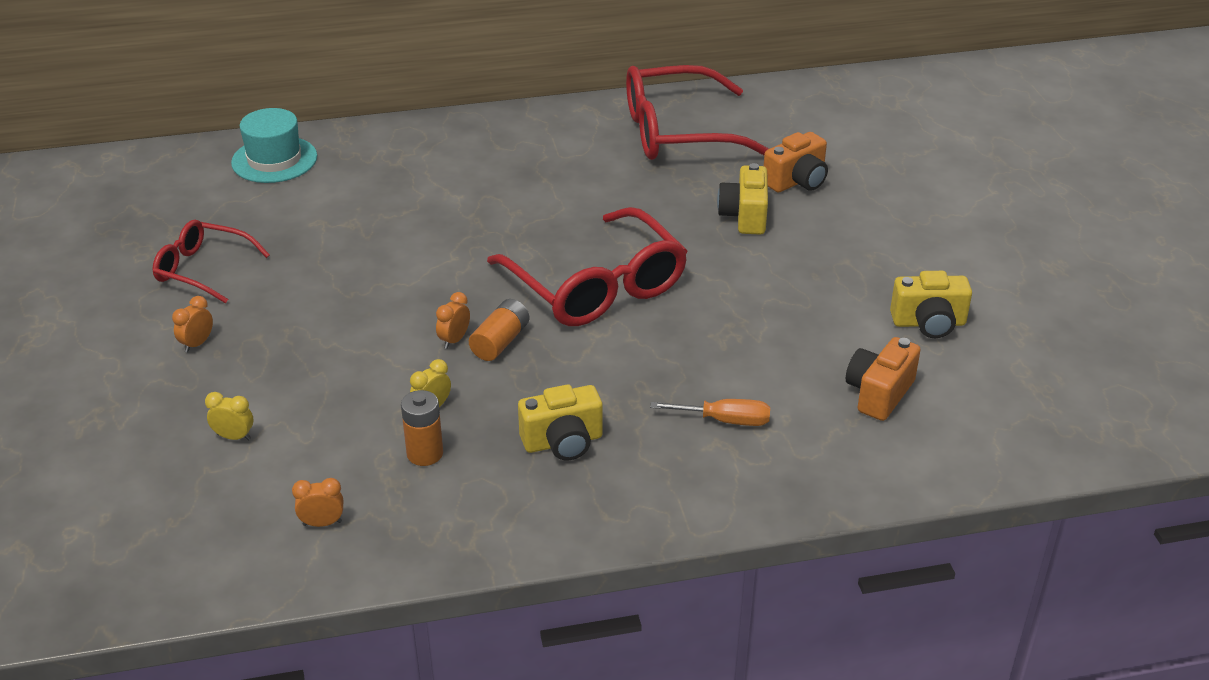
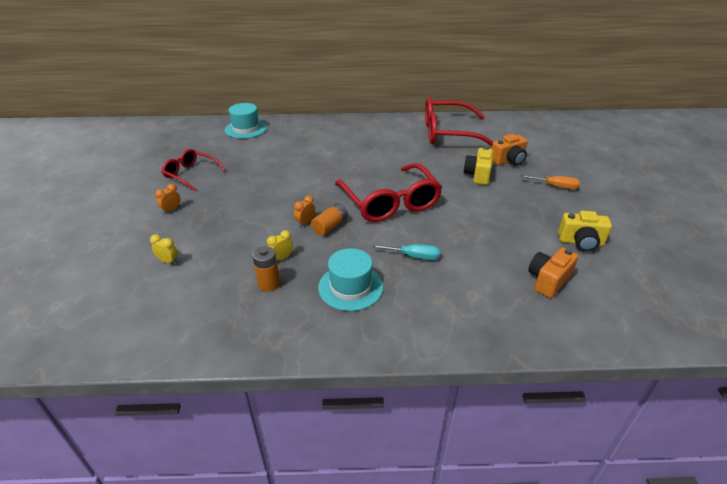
camera: 10 degrees right, 0 degrees up
orange clock [292,478,343,527] -> none
yellow camera [518,384,603,461] -> turquoise hat [318,248,383,311]
orange screwdriver [650,399,770,426] -> orange screwdriver moved to [520,175,580,189]
none -> turquoise screwdriver [372,244,440,260]

